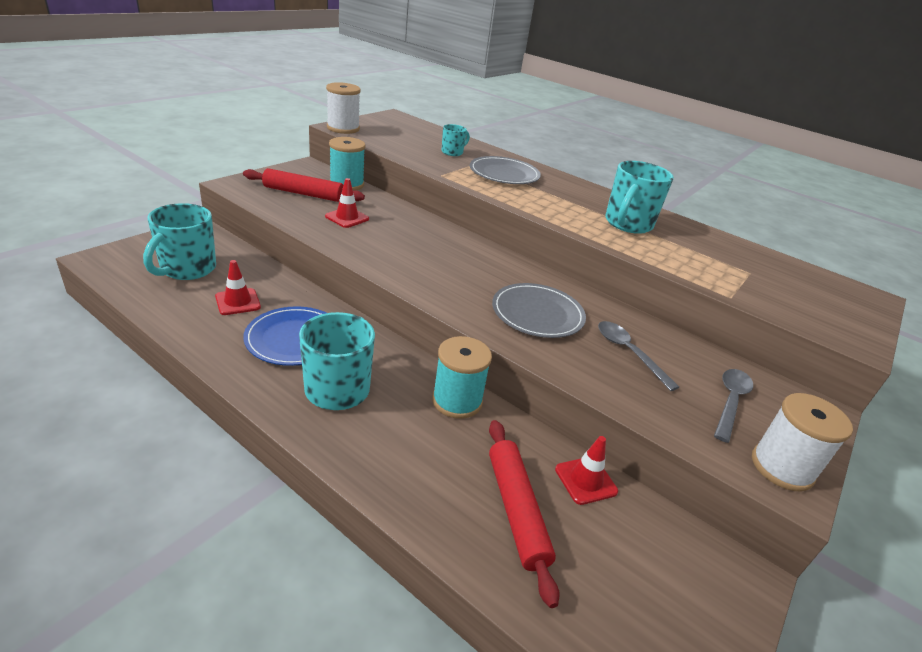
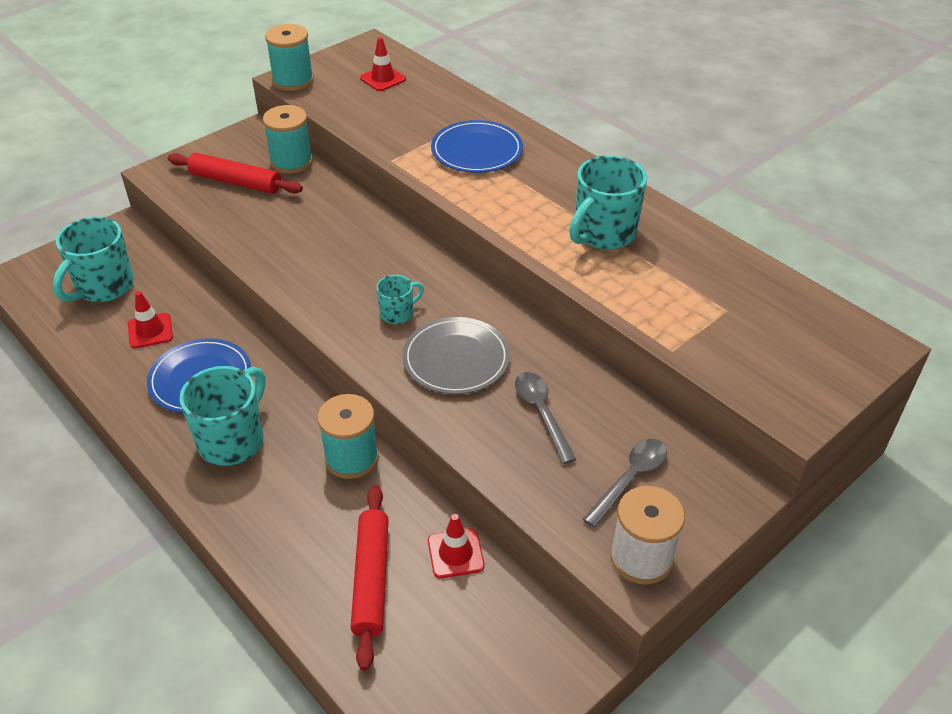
camera: 15 degrees right, 10 degrees up
red traffic cone [325,178,369,228] -> red traffic cone moved to [360,37,406,91]
white spool [326,82,361,134] -> turquoise spool [265,24,314,91]
turquoise mug [442,124,470,156] -> turquoise mug moved to [376,275,424,324]
grey plate [470,156,541,184] -> blue plate [431,120,523,173]

